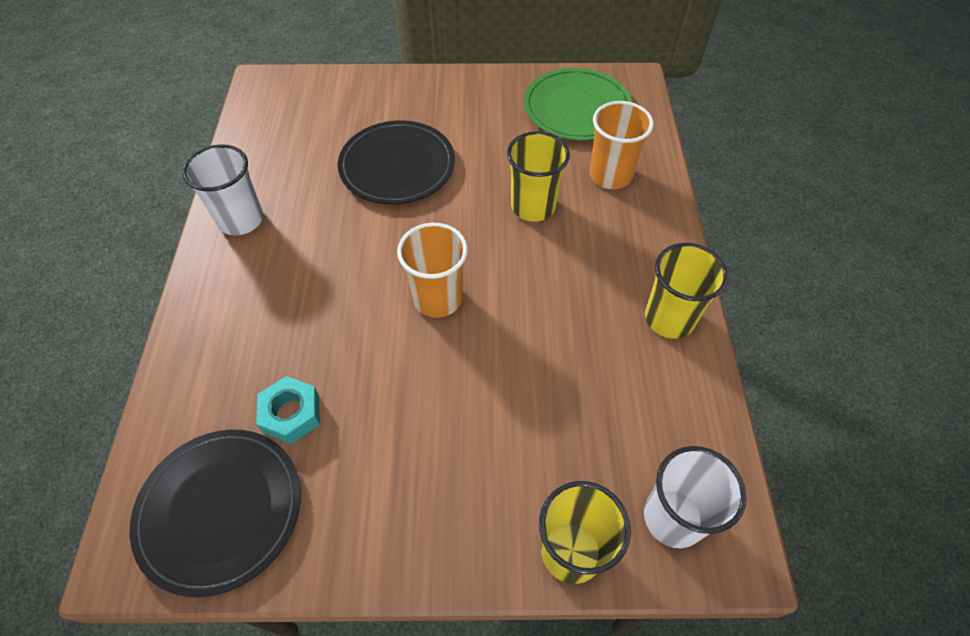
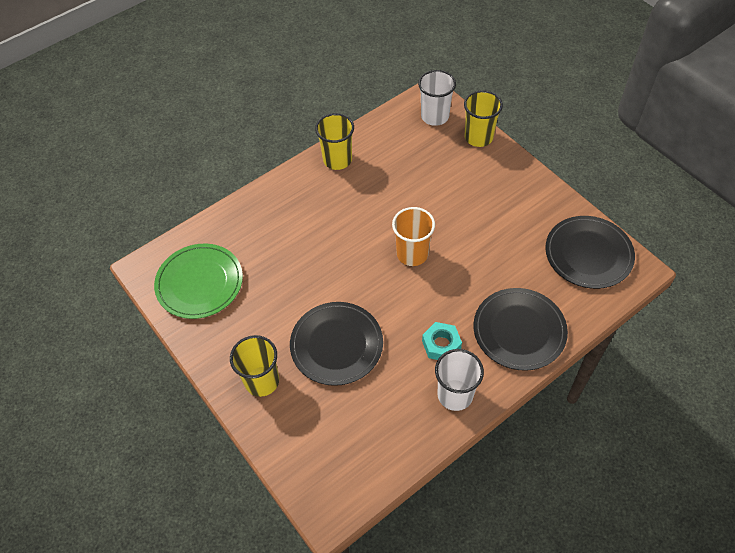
camera: 125 degrees left, 0 degrees up
turquoise nut [256,376,320,444] -> turquoise nut moved to [422,322,462,360]
yellow cup [507,131,570,222] -> yellow cup moved to [230,335,279,397]
orange cup [589,101,654,189] -> none
none -> black plate [473,288,568,371]

